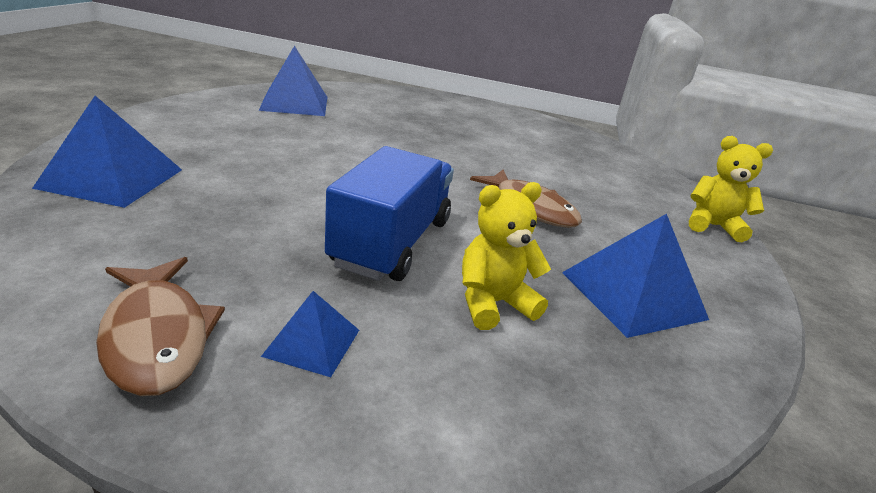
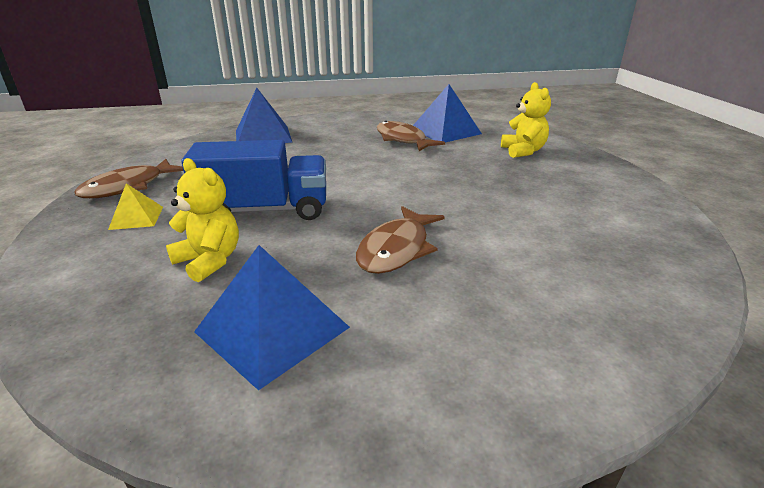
camera: 70 degrees right, 0 degrees up
blue pyramid [261,291,359,377] -> yellow pyramid [108,183,163,230]
yellow teddy bear [689,136,773,242] -> yellow teddy bear moved to [501,82,551,158]
none -> brown fish [377,121,445,151]

